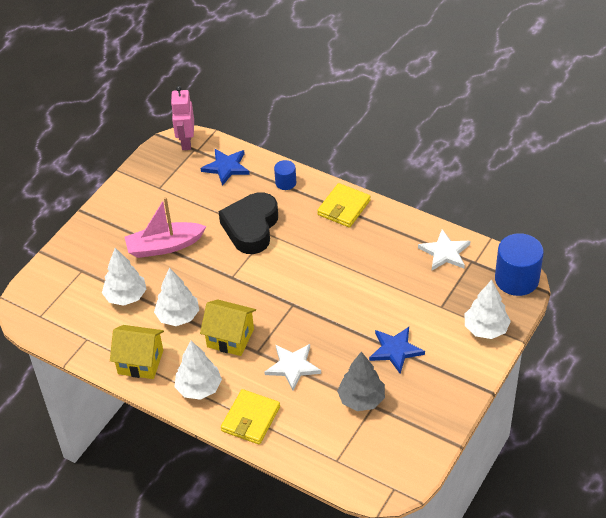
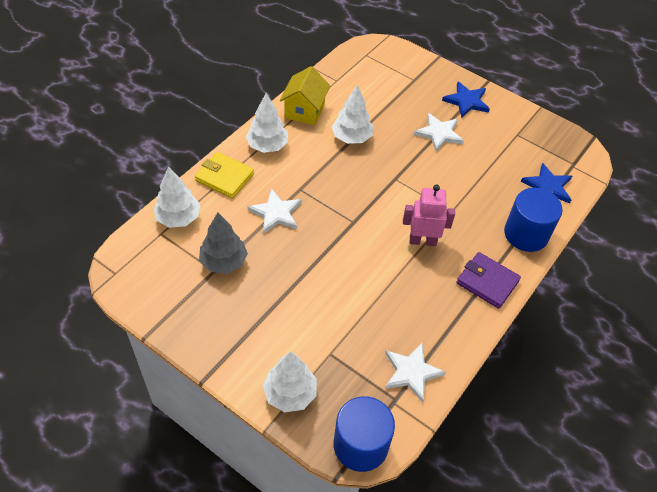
camera: 90 degrees right, 5 degrees up
white tree [102,248,146,306] -> white tree moved to [153,166,200,228]
pink boat [124,197,207,258] -> white star [414,113,464,152]
pink robot [171,86,194,150] -> pink robot moved to [403,185,455,246]
yellow house [200,299,256,356] -> none
black heart [218,192,278,254] -> none
blue cylinder [274,160,296,190] -> blue cylinder [504,188,563,252], size x1.93
yellow wallet [317,183,371,228] -> purple wallet [456,252,521,309]
blue star [369,327,425,374] -> blue star moved to [442,82,490,118]

